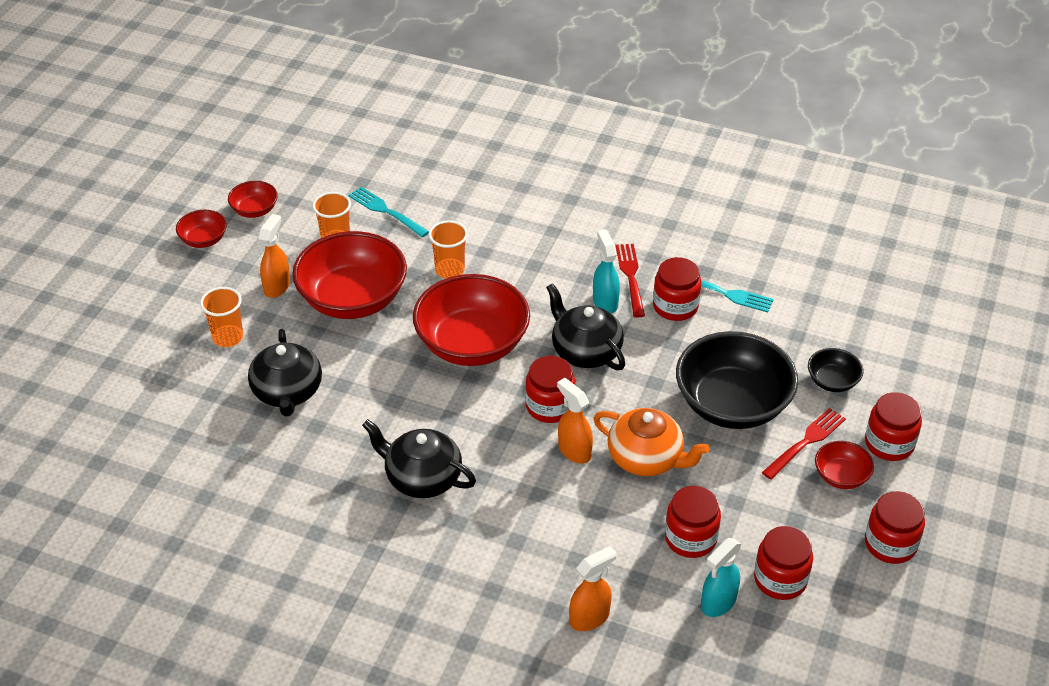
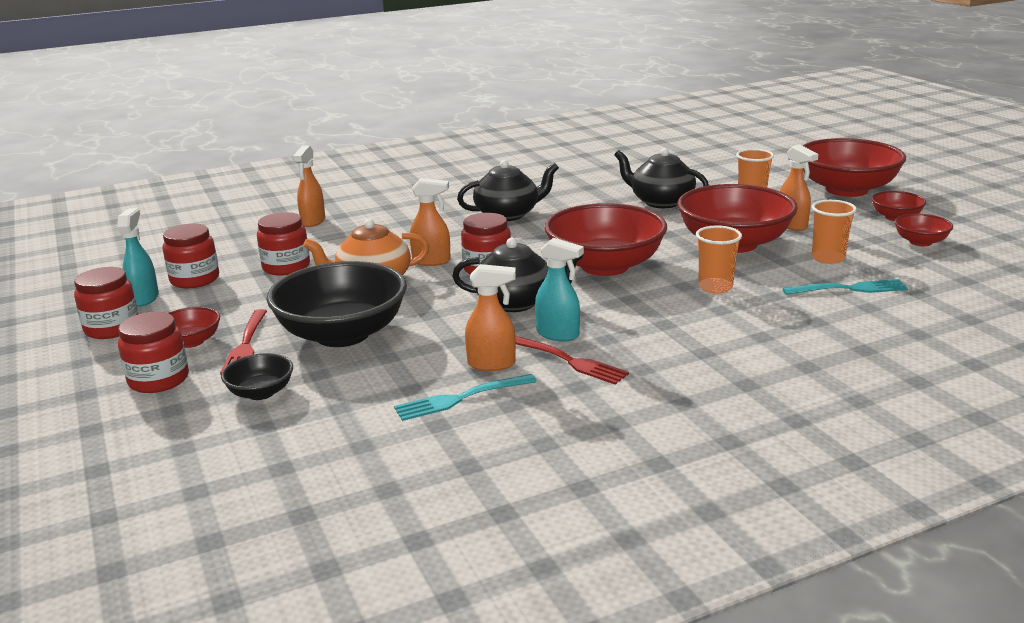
camera: 135 degrees right, 20 degrees down
red jar [653,257,701,321] -> orange spray bottle [465,264,516,371]
turquoise spray bottle [701,538,742,617] -> turquoise spray bottle moved to [117,208,159,307]
none -> red bowl [802,138,906,197]

